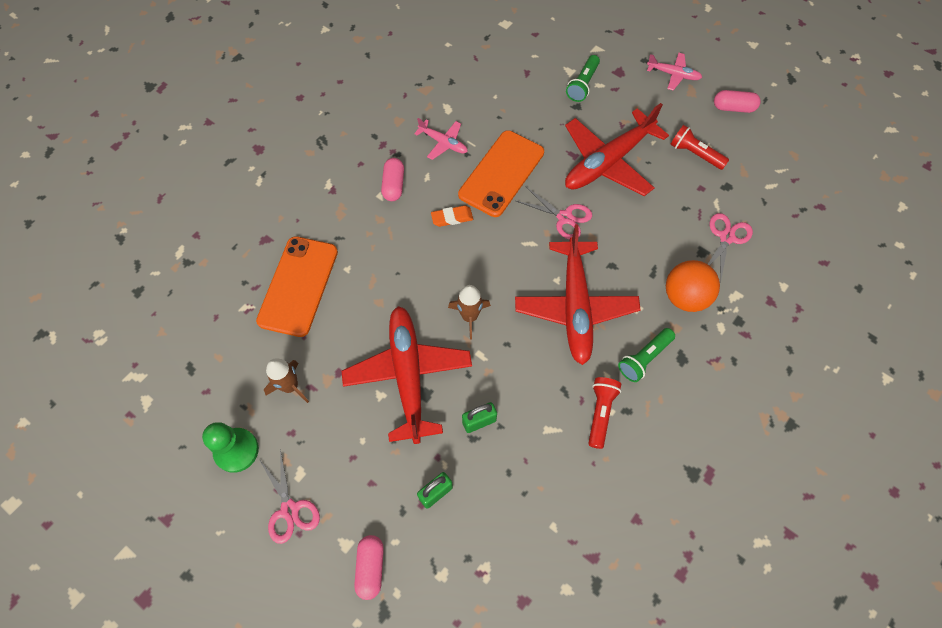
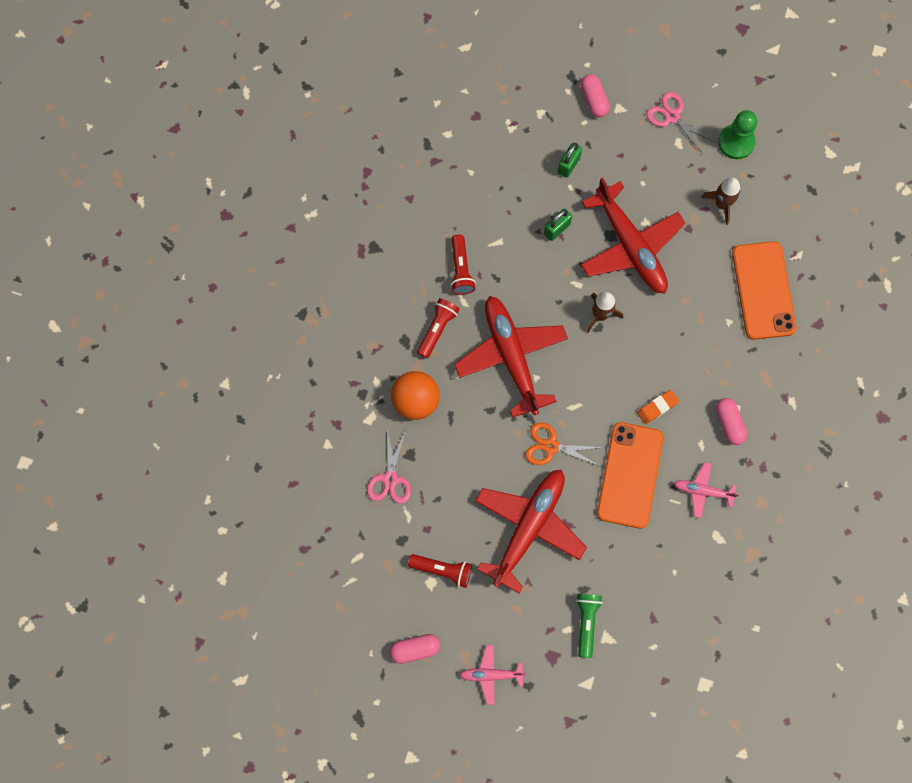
camera: 160 degrees right, 10 degrees up
pink scissors [516,186,592,240] -> orange scissors [525,422,605,466]
green flashlight [618,328,675,382] -> red flashlight [417,298,460,358]

